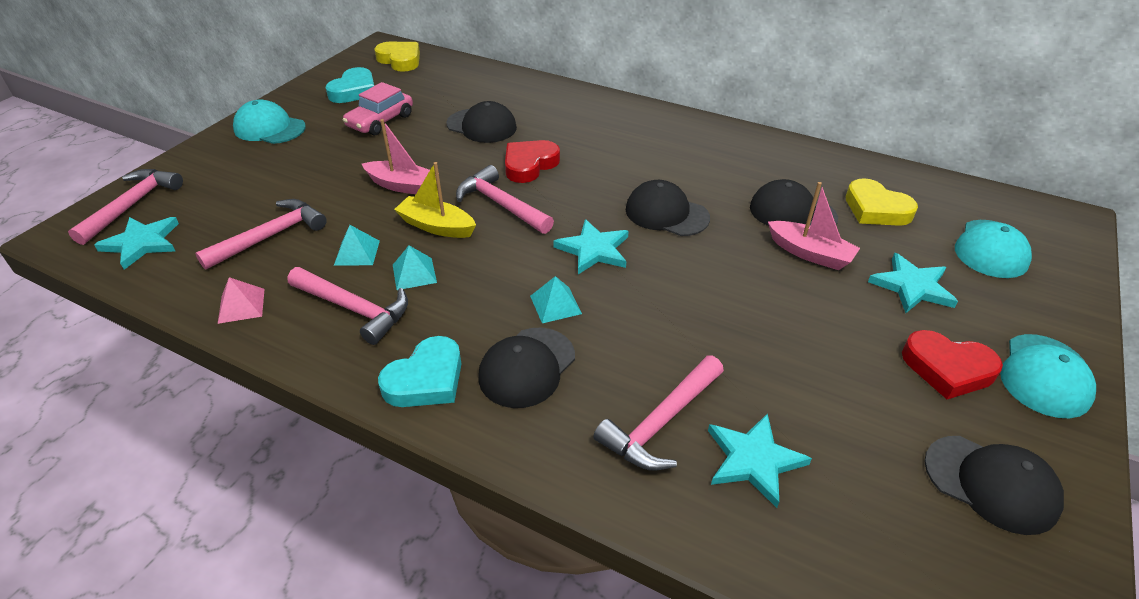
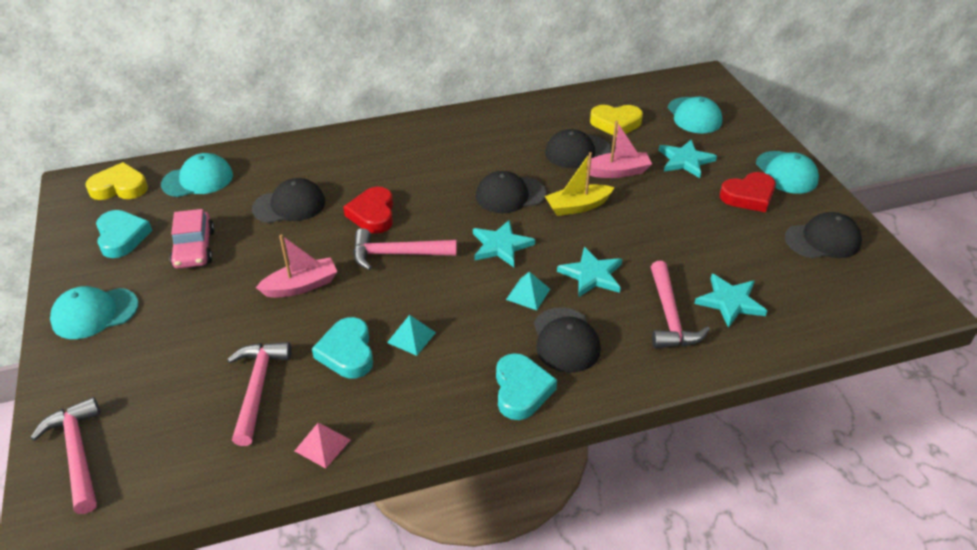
camera: 45 degrees left, 0 degrees up
turquoise star [94,217,179,270] -> turquoise star moved to [557,247,622,297]
pink hammer [288,267,408,345] -> none
turquoise pyramid [334,225,380,266] -> turquoise heart [312,317,373,379]
yellow boat [394,162,476,238] -> yellow boat moved to [545,152,615,216]
none -> turquoise cap [161,153,233,197]

